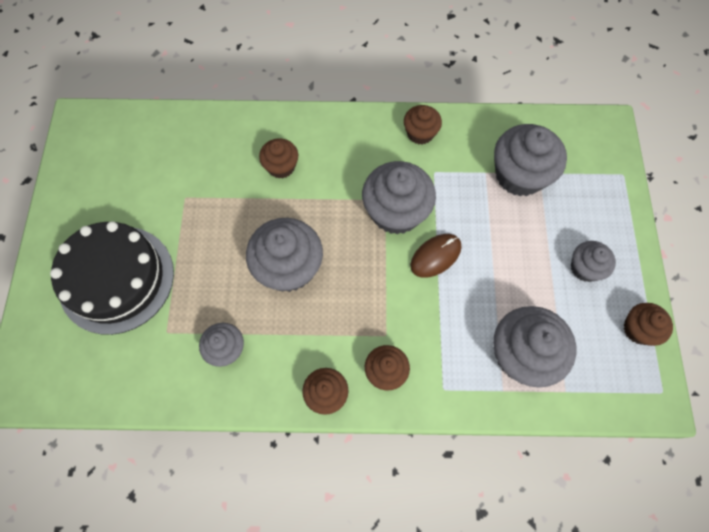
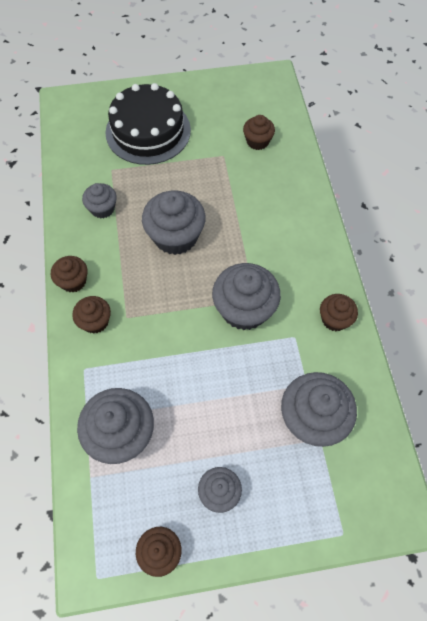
camera: 80 degrees right, 5 degrees down
brown cupcake [259,139,298,179] -> brown cupcake moved to [243,115,275,150]
brown mouse [410,234,462,278] -> none

